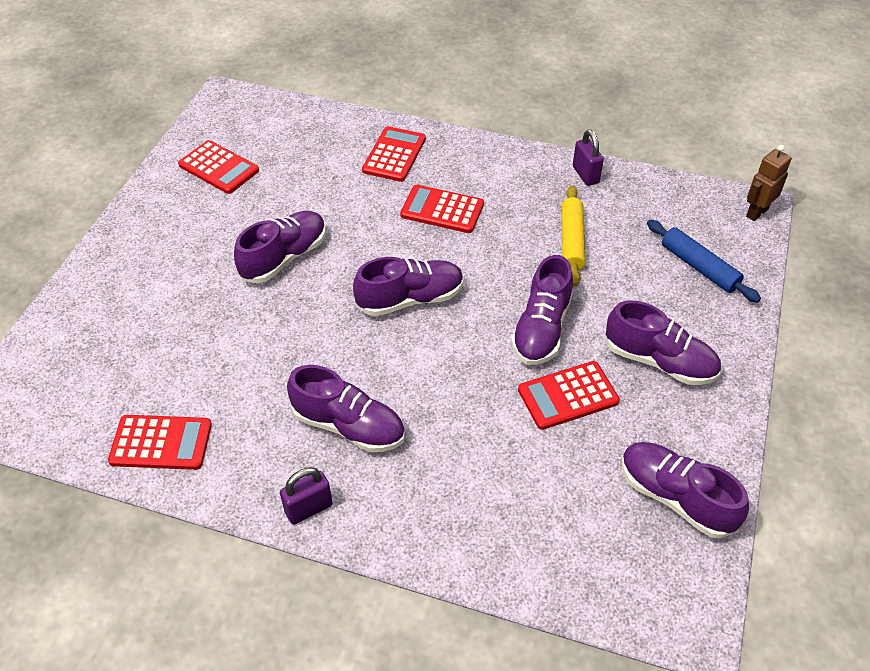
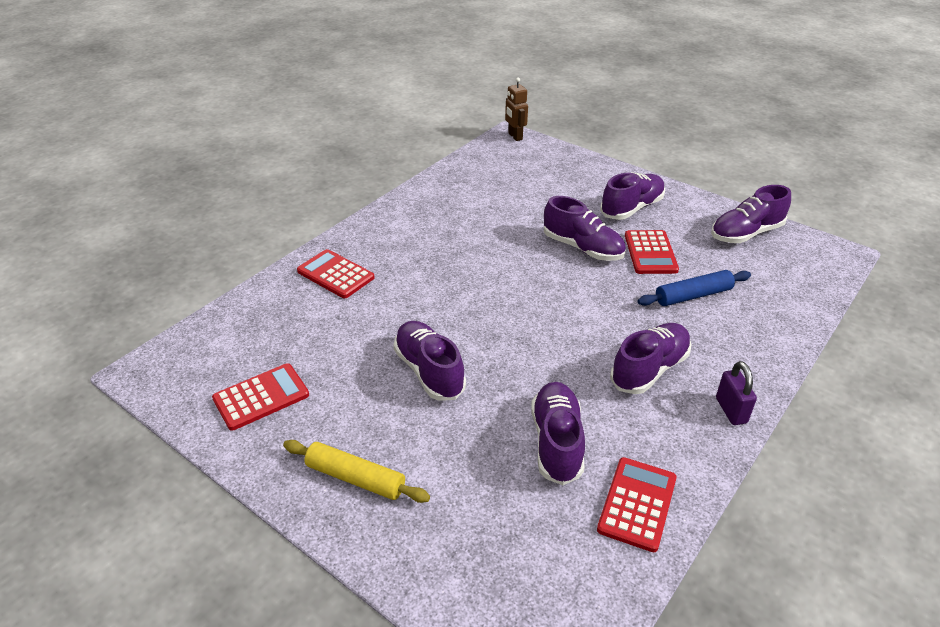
camera: 70 degrees left, 10 degrees down
purple shoe [353,257,464,316] -> purple shoe moved to [531,382,585,485]
red calculator [400,185,484,233] -> none
yellow rolling pin [561,185,586,287] -> yellow rolling pin moved to [283,440,430,503]
purple padlock [573,129,604,186] -> none
blue rolling pin [647,220,761,303] -> blue rolling pin moved to [638,270,751,306]

